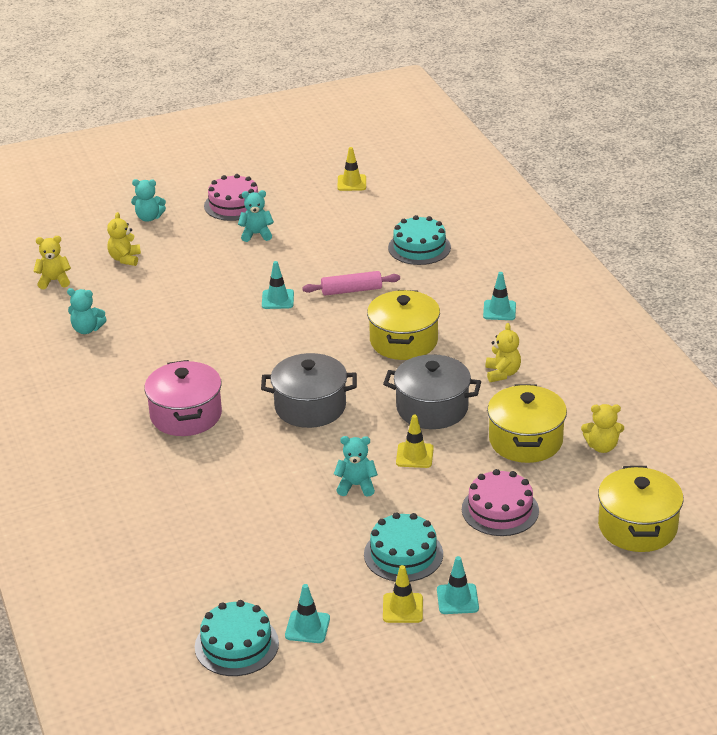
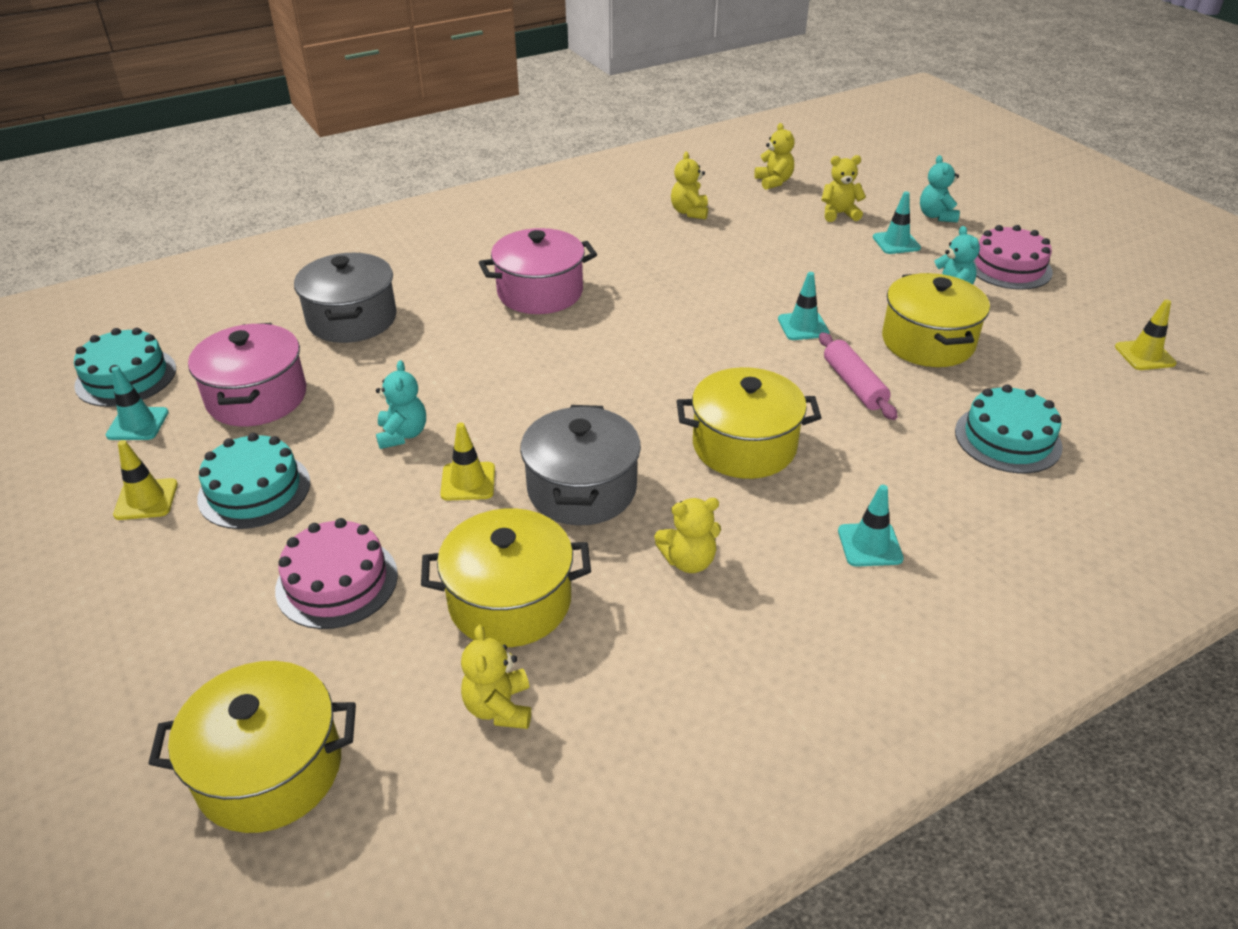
camera: 80 degrees right, 5 degrees up
turquoise teddy bear [67,288,107,334] -> yellow teddy bear [671,152,708,219]
grey pot [261,353,357,428] -> grey pot moved to [294,253,397,343]
turquoise traffic cone [437,556,479,614] -> turquoise traffic cone moved to [873,191,921,254]
none -> pink pot [188,323,306,426]
none -> yellow pot [882,273,990,367]

